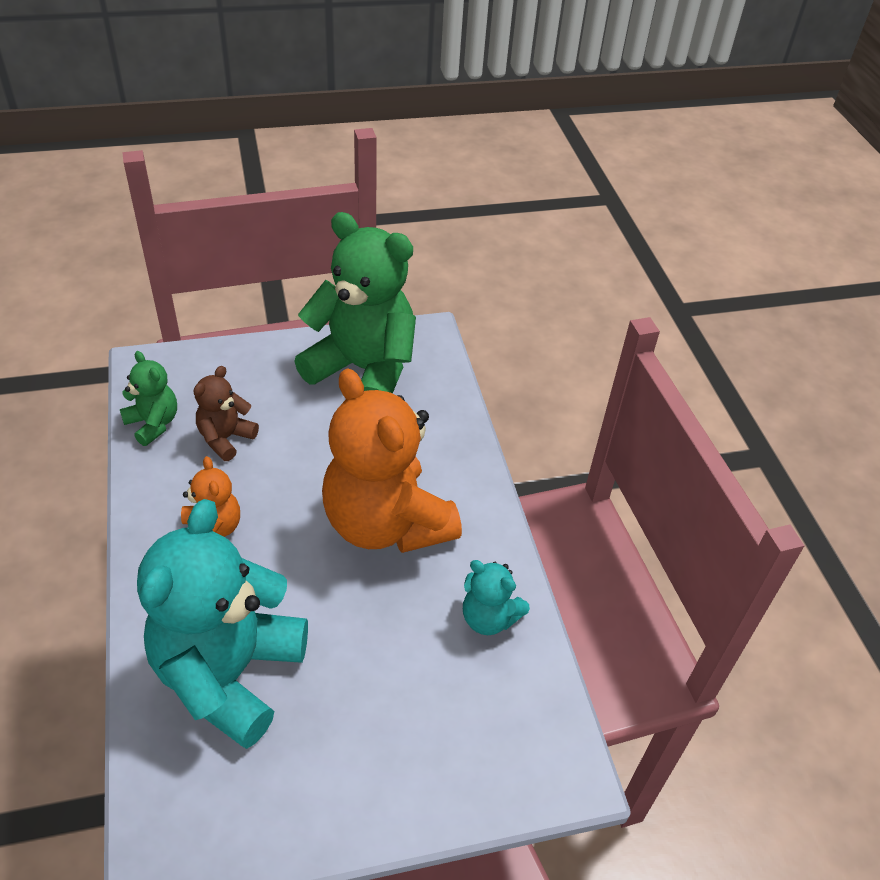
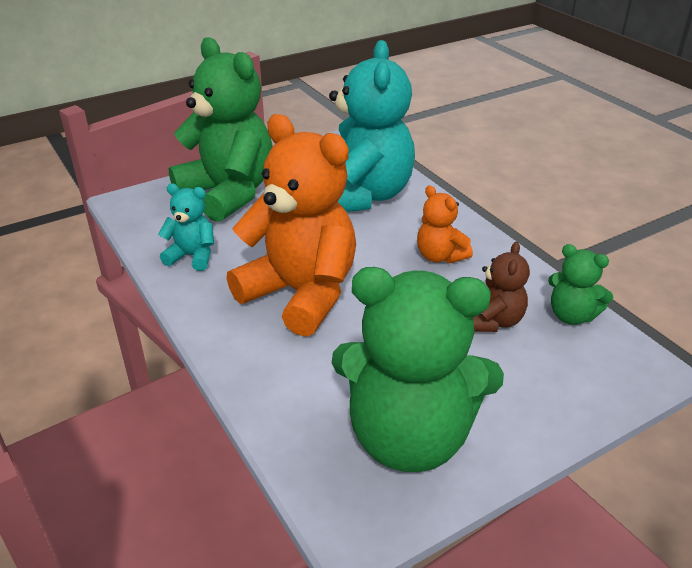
camera: 165 degrees right, 10 degrees down
none -> green teddy bear [168,37,273,222]

